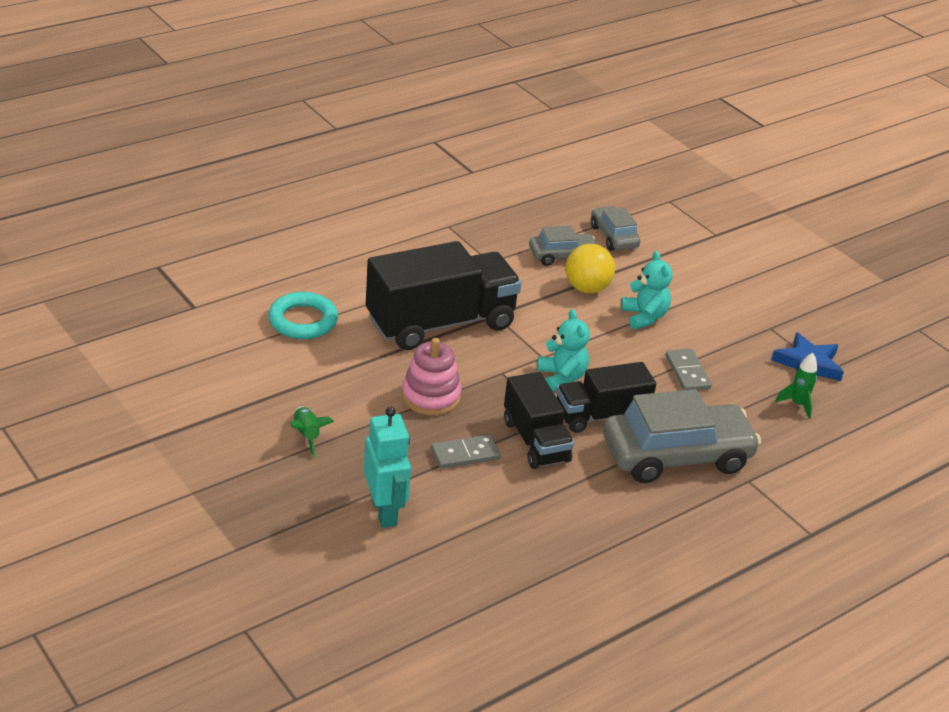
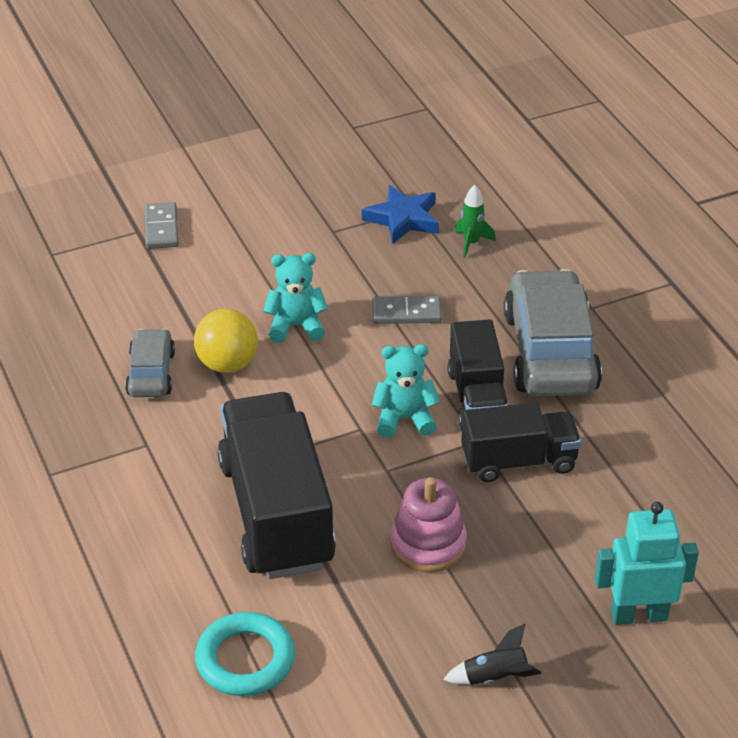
camera: 75 degrees left, 5 degrees up
green rocket [290,406,334,457] -> black rocket [443,624,542,685]
grey domino [431,435,500,469] -> grey domino moved to [144,202,179,249]
grey car [591,206,640,251] -> none

